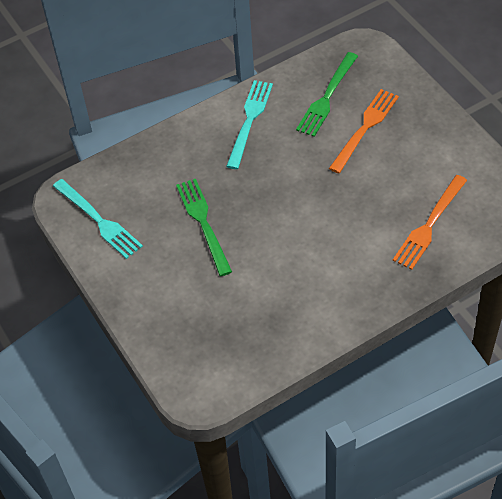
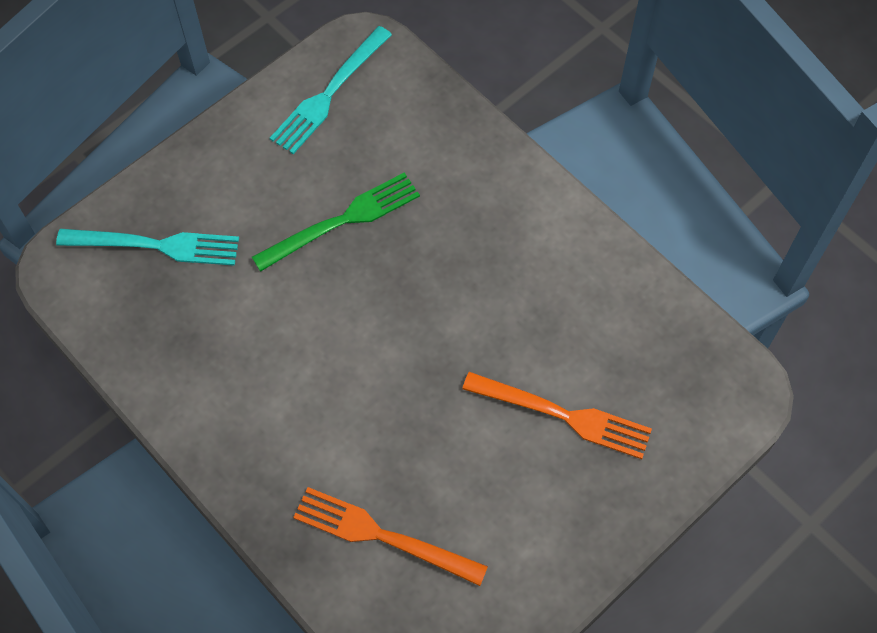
camera: 75 degrees right, 10 degrees up
turquoise fork [226,80,273,169] -> turquoise fork moved to [56,229,239,266]
green fork [296,52,358,137] -> none

